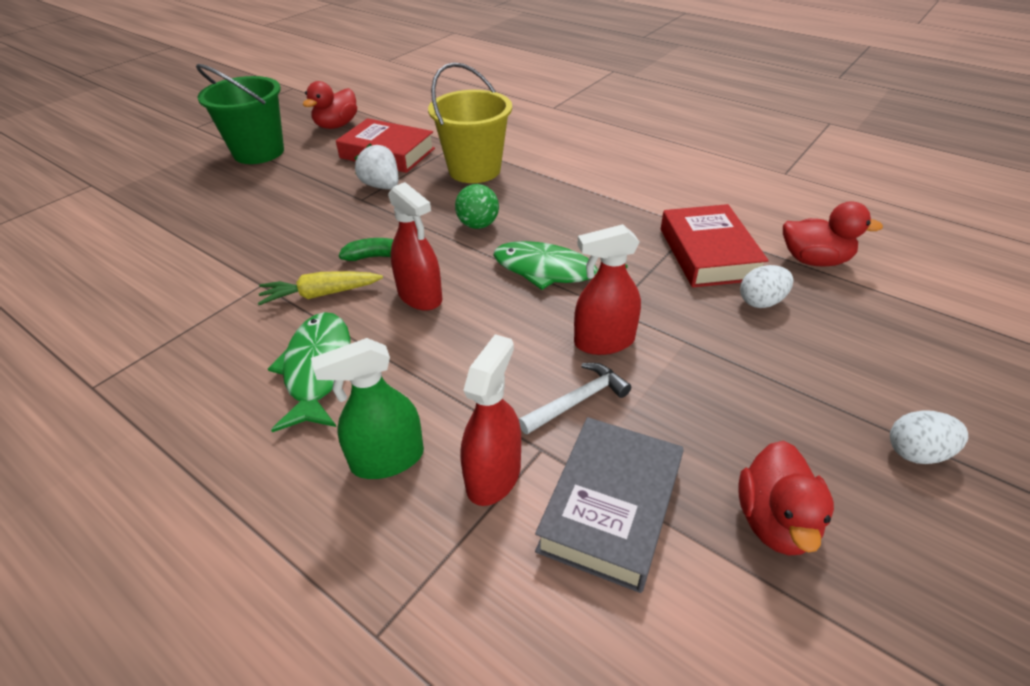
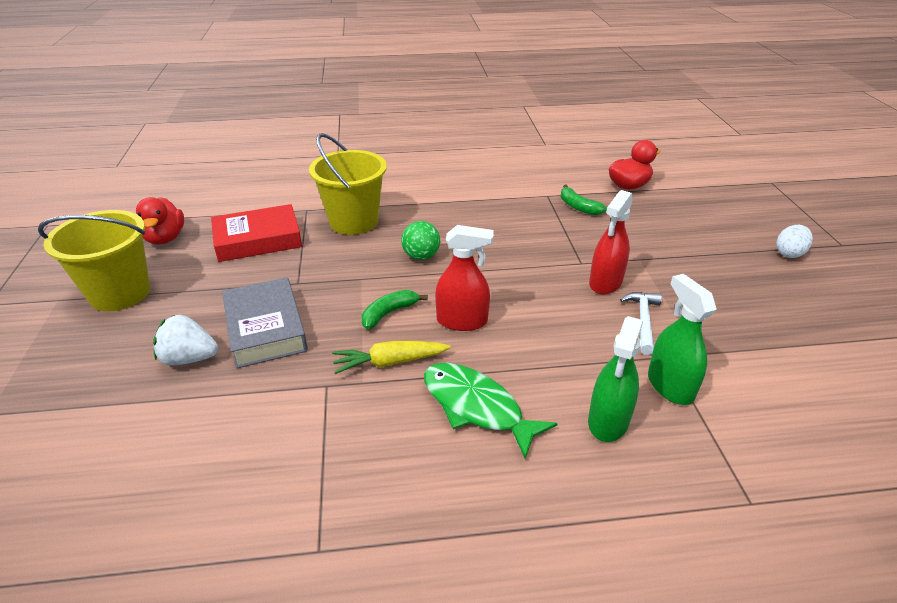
camera: 45 degrees left, 5 degrees down
green bucket [196,64,284,164] -> yellow bucket [38,210,150,311]
yellow carrot [258,271,383,305] -> yellow carrot turned 45 degrees clockwise [332,341,451,374]
white strawberry [355,144,399,189] -> white strawberry moved to [153,315,218,365]
red spray bottle [461,334,521,506] -> green spray bottle [648,274,717,405]
green fish [493,241,628,290] -> none
grey book [535,417,684,593] -> grey book moved to [222,277,308,369]
red book [661,204,769,287] -> green banana [561,184,607,215]
red duck [738,441,834,556] -> none
white egg [740,265,793,308] -> none

